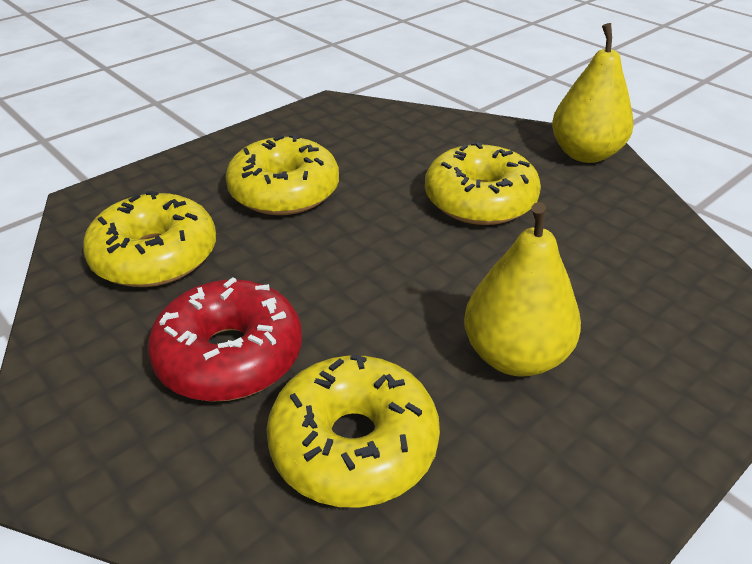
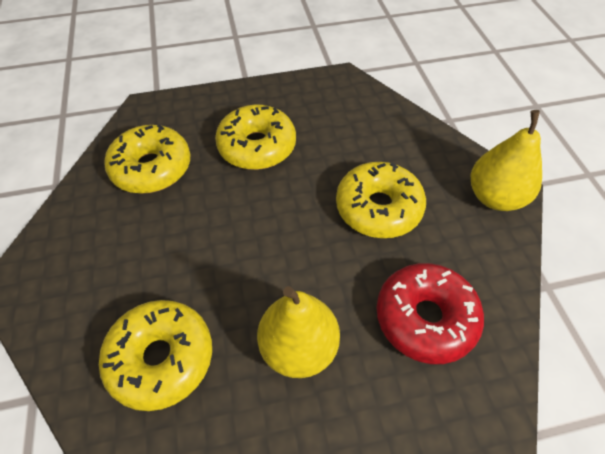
camera: 30 degrees right, 15 degrees up
red donut [148,277,302,402] -> red donut moved to [376,263,484,364]

